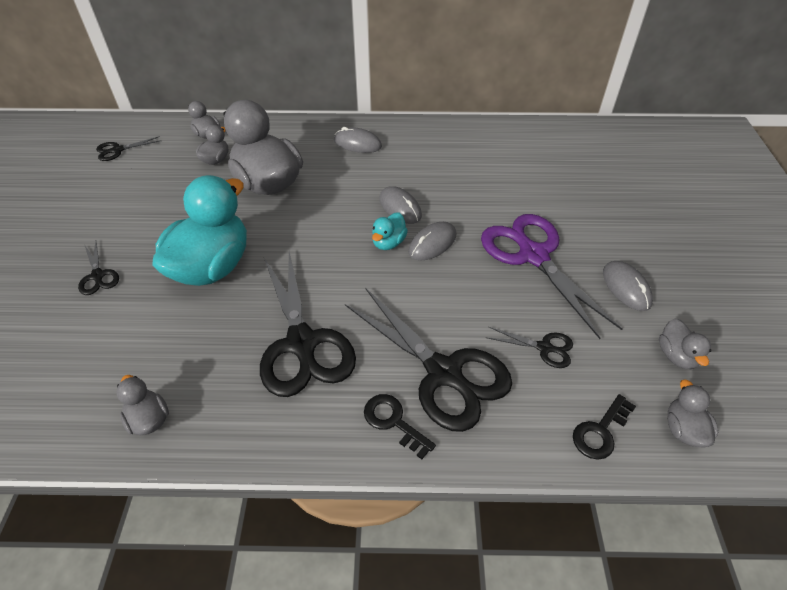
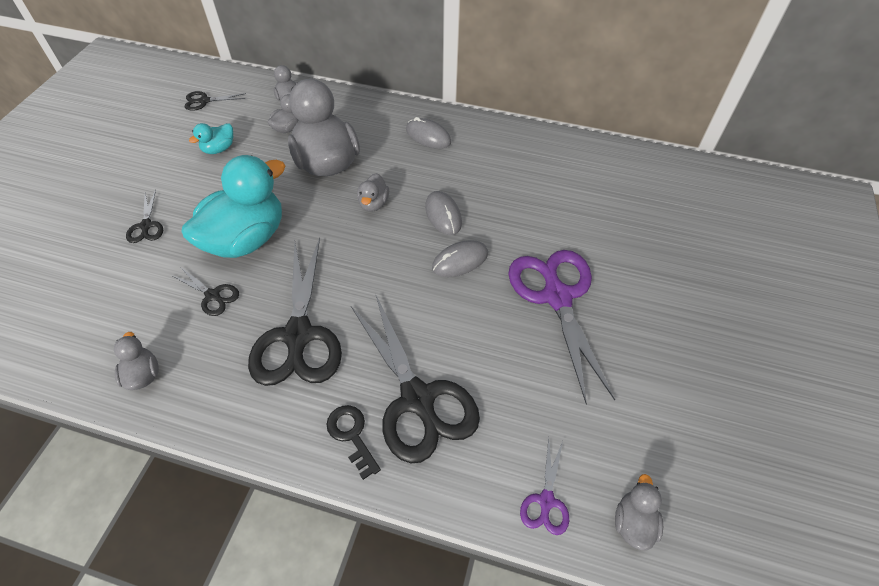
camera: 15 degrees right, 5 degrees up
turquoise duck [372,212,408,250] -> turquoise duck moved to [189,123,233,154]
black scissors [486,327,573,368] -> black scissors moved to [171,268,239,316]
black key [573,394,636,460] -> purple scissors [520,438,569,535]
grey mouse [603,261,653,311] -> none
grey duck [659,318,711,369] -> grey duck moved to [357,173,389,212]

